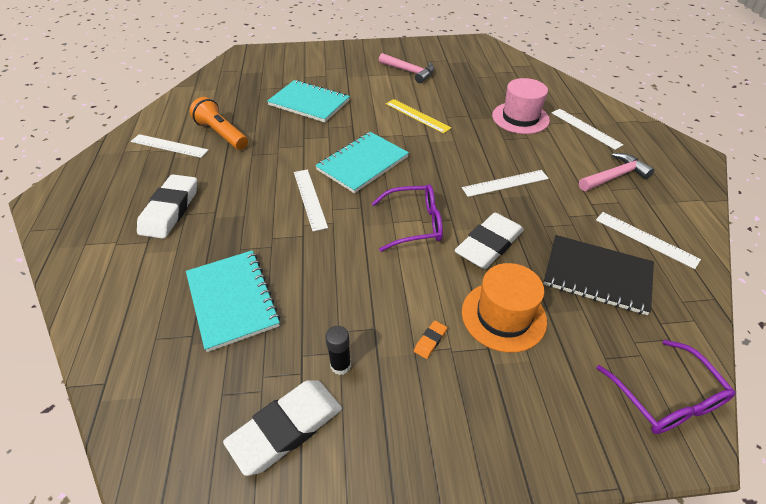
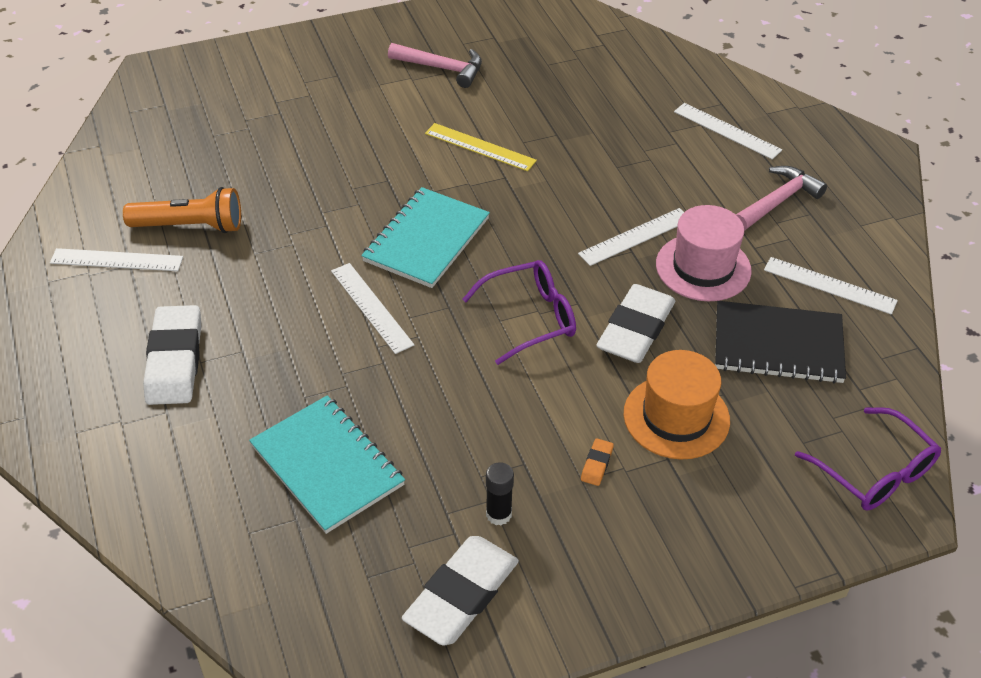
camera: 15 degrees left, 0 degrees up
orange flashlight [190,97,248,150] -> orange flashlight turned 150 degrees clockwise [123,187,241,233]
turquoise notebook [267,80,350,122] -> none
pink hat [492,78,550,134] -> pink hat moved to [656,205,752,301]

